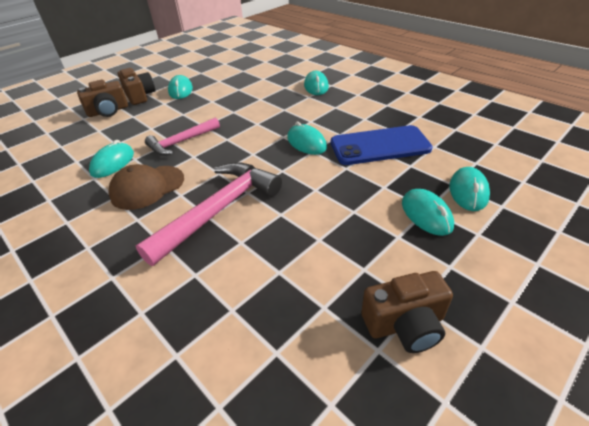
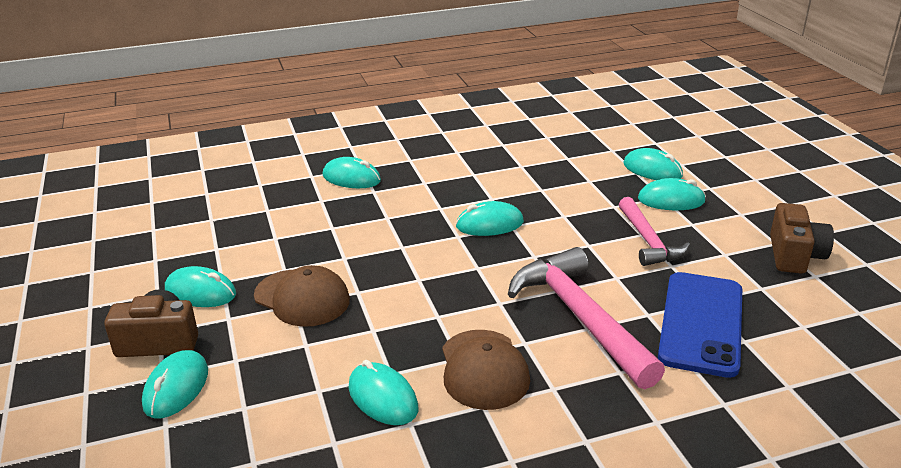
camera: 65 degrees left, 10 degrees down
brown camera [77,80,128,117] -> turquoise mouse [142,350,208,418]
pink hammer [145,118,220,155] -> pink hammer moved to [619,197,690,266]
blue phone [331,125,433,165] -> blue phone moved to [658,272,742,378]
none -> brown cap [254,265,350,327]

